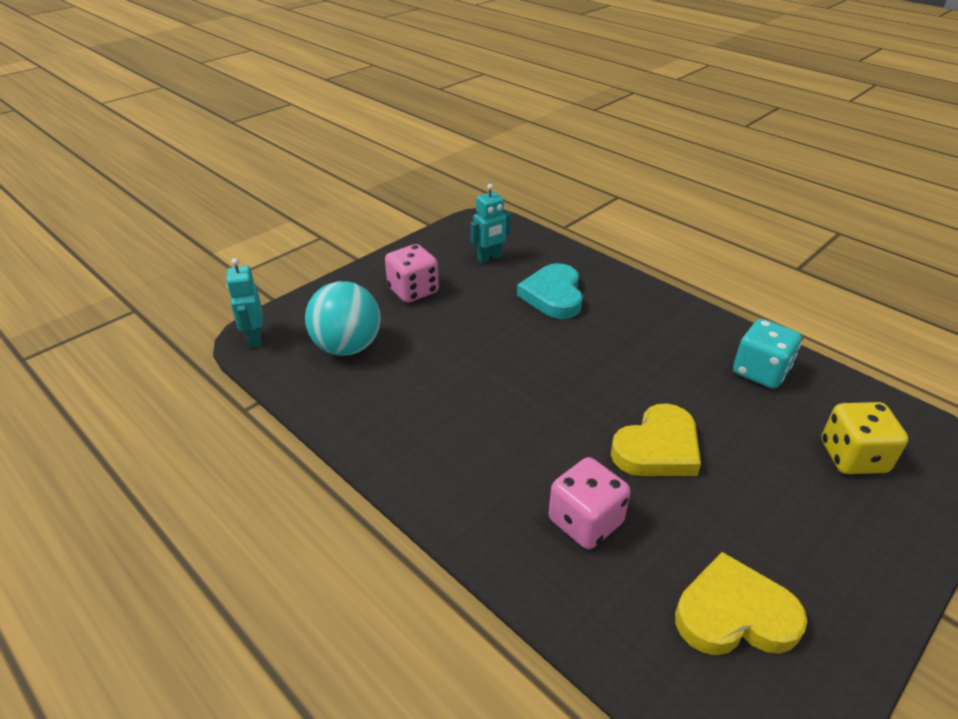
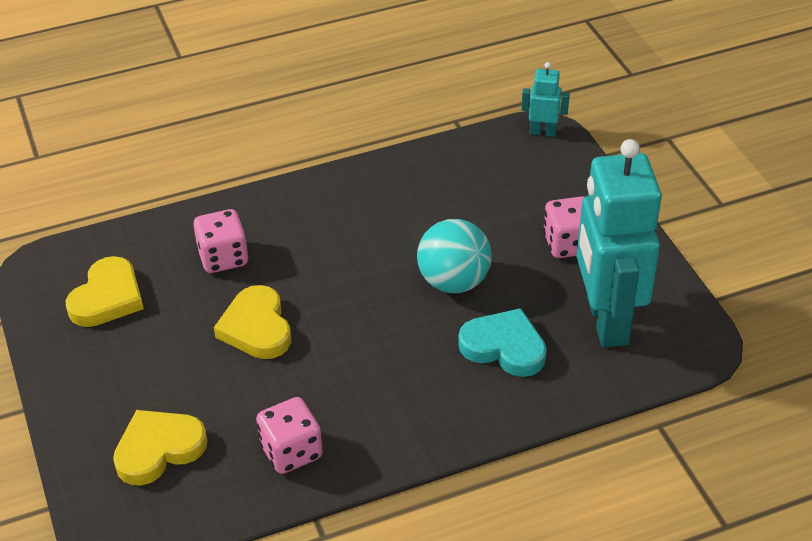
camera: 115 degrees right, 5 degrees up
turquoise ball [305,281,381,356] -> turquoise ball moved to [417,219,492,293]
turquoise robot [470,184,511,263] -> turquoise robot [576,139,662,347], size x2.35
turquoise dice [733,319,802,389] -> pink dice [256,397,323,474]
yellow dice [821,402,908,474] -> yellow heart [113,410,207,485]

